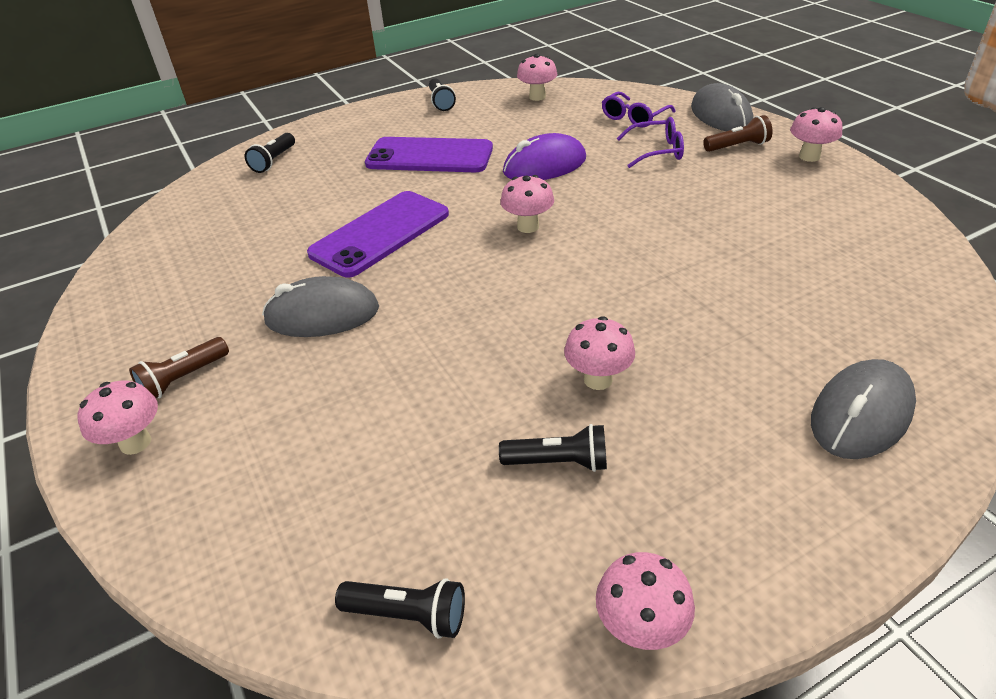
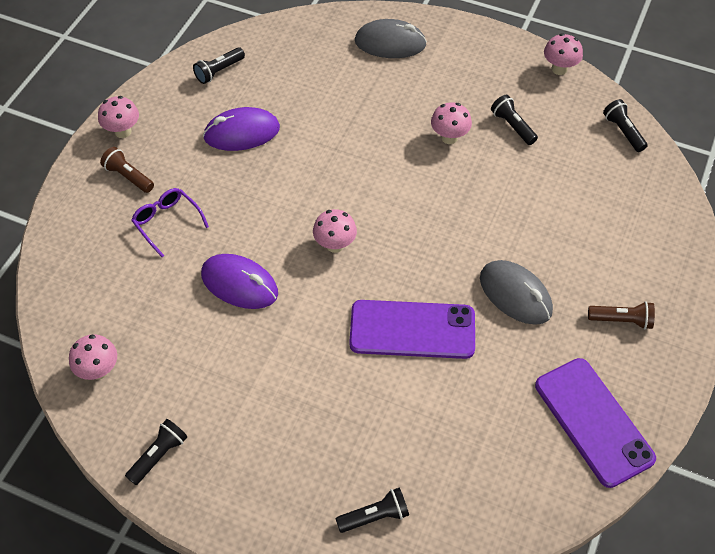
camera: 130 degrees left, 15 degrees up
pink mushroom [77,381,158,455] -> none
purple phone [365,137,493,172] -> purple phone moved to [535,358,656,488]
purple glasses [602,92,676,128] -> none
grey mouse [691,83,753,131] -> none
none -> black flashlight [193,47,245,84]
none -> purple mouse [203,107,280,151]

